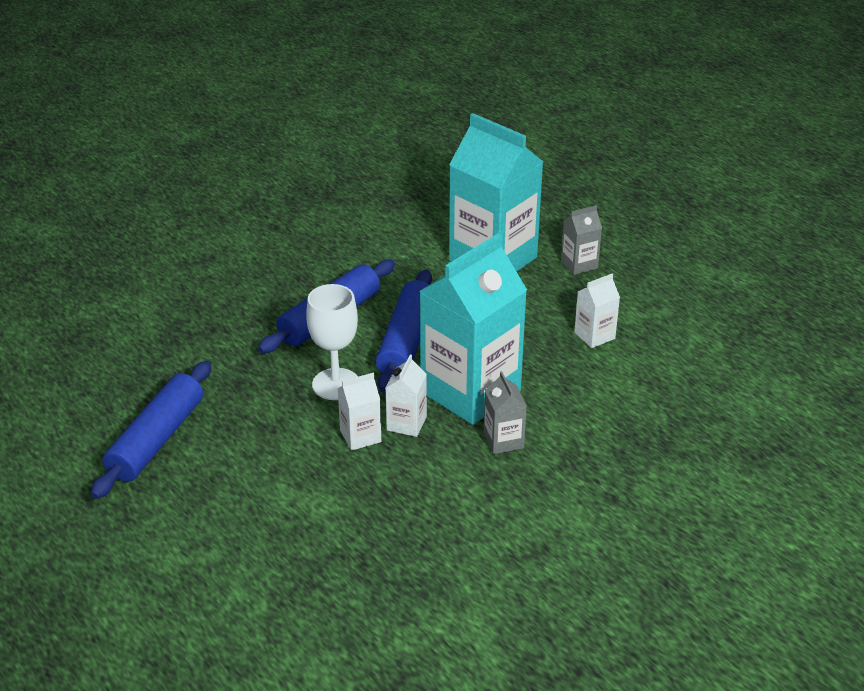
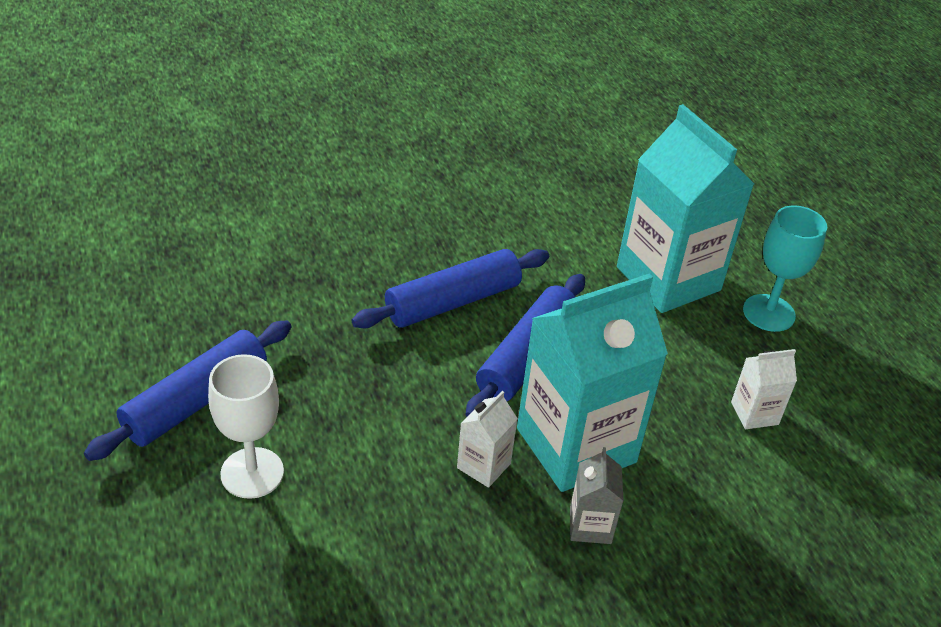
camera: 15 degrees right, 5 degrees up
white goblet [306,284,358,400] -> white goblet moved to [208,354,284,499]
white carton [338,373,381,451] -> none
grey carton [561,205,602,275] -> turquoise goblet [743,206,827,332]

